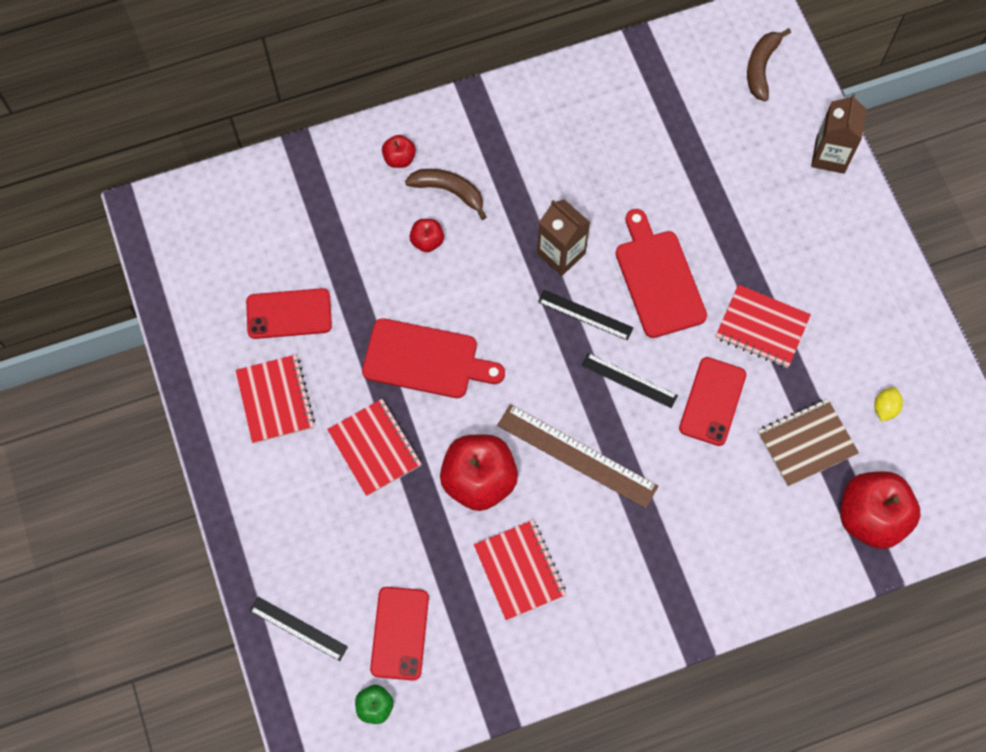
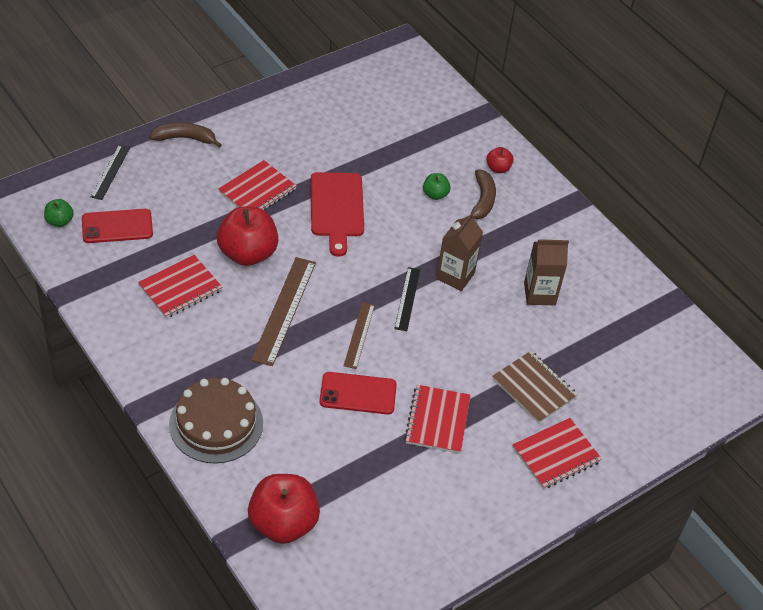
camera: 70 degrees right, 20 degrees down
red notebook [235,355,315,444] -> red notebook moved to [513,418,602,489]
red phone [246,288,332,339] -> none
red apple [410,219,444,252] -> green apple [423,173,451,200]
black ruler [582,353,678,408] -> brown ruler [344,302,375,369]
red cutting board [616,209,707,338] -> none
brown banana [747,29,791,101] -> brown banana moved to [149,123,221,148]
brown notebook [758,399,859,487] -> brown notebook moved to [492,351,578,424]
brown carton [811,93,867,174] -> brown carton moved to [524,239,569,305]
yellow lemon [874,387,903,422] -> none
none -> brown cake [169,378,263,464]

